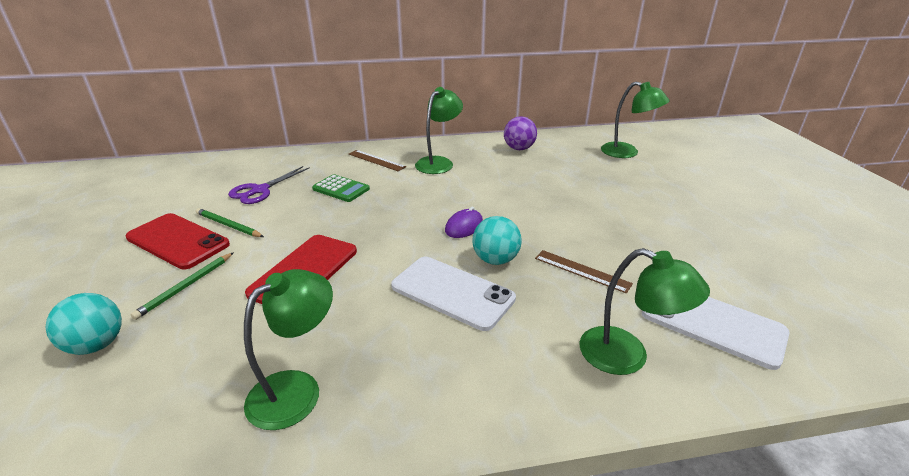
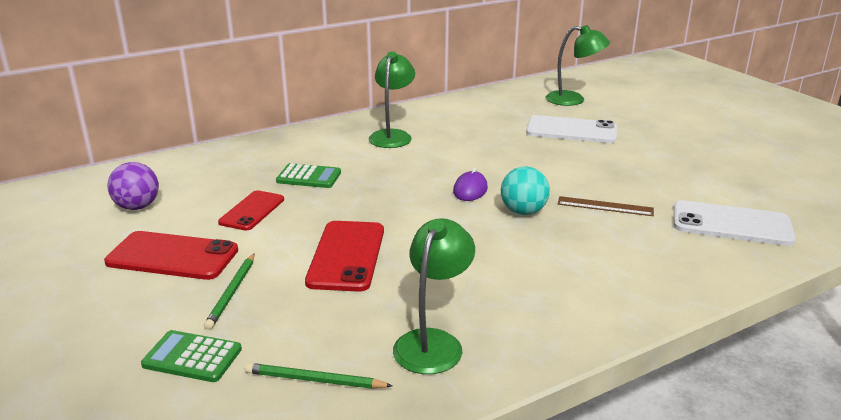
camera: 20 degrees left, 5 degrees down
turquoise ball [46,293,122,355] -> green calculator [141,330,242,382]
green pencil [196,208,264,237] -> green pencil moved to [245,363,393,389]
purple scissors [228,166,310,204] -> none
brown ruler [349,150,406,171] -> none
white phone [391,257,516,331] -> white phone moved to [526,115,617,143]
purple ball [504,116,537,150] -> purple ball moved to [107,162,159,210]
green lamp [580,248,710,375] -> none
none -> red phone [218,190,284,231]

